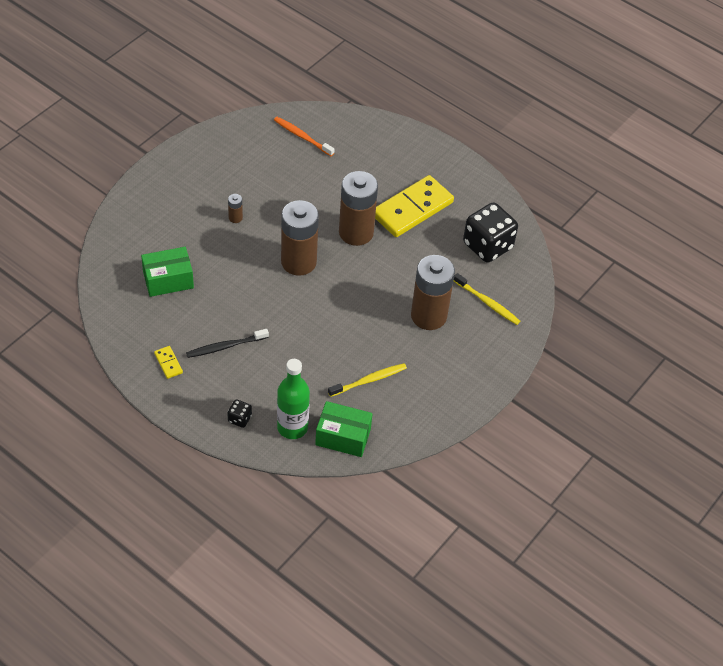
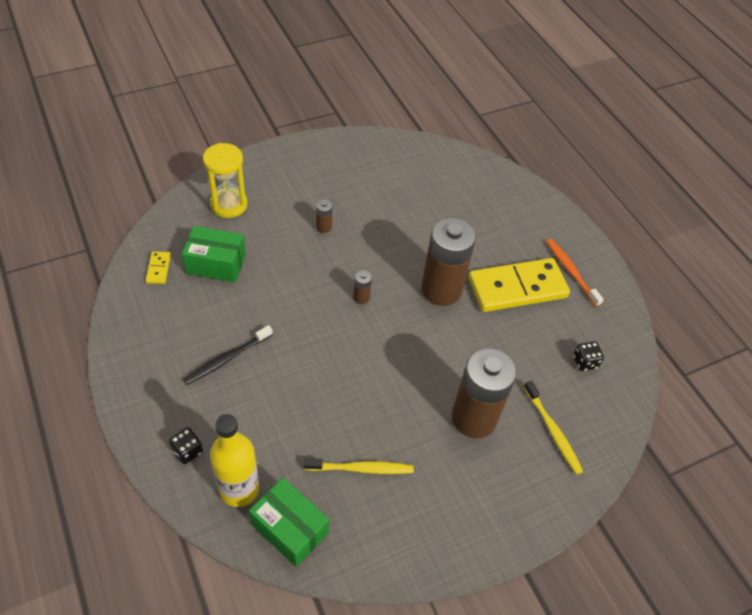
camera: 25 degrees right, 0 degrees up
yellow domino [154,346,183,379] -> yellow domino moved to [146,251,171,284]
black toothbrush [186,329,269,358] -> black toothbrush turned 45 degrees counterclockwise [183,325,273,385]
orange toothbrush [274,117,335,156] -> orange toothbrush moved to [546,239,604,307]
green bottle [277,359,310,439] -> yellow bottle [210,414,259,507]
brown battery [281,200,319,276] -> brown battery [353,270,372,304], size x0.40
black dice [463,203,518,263] -> black dice [573,341,604,371], size x0.44
none -> yellow hourglass [203,143,247,218]

